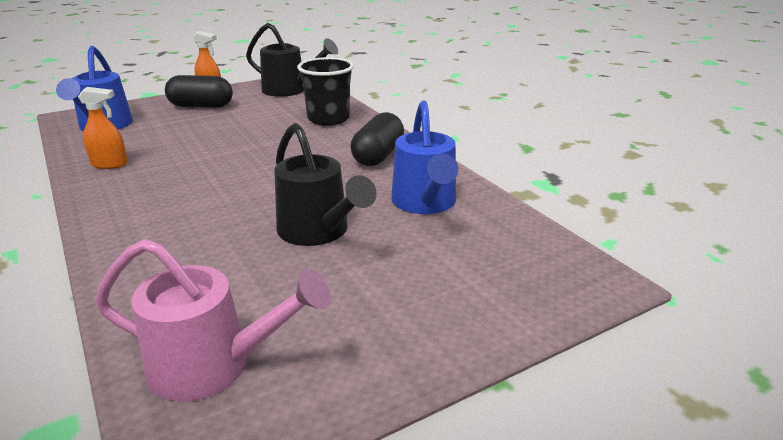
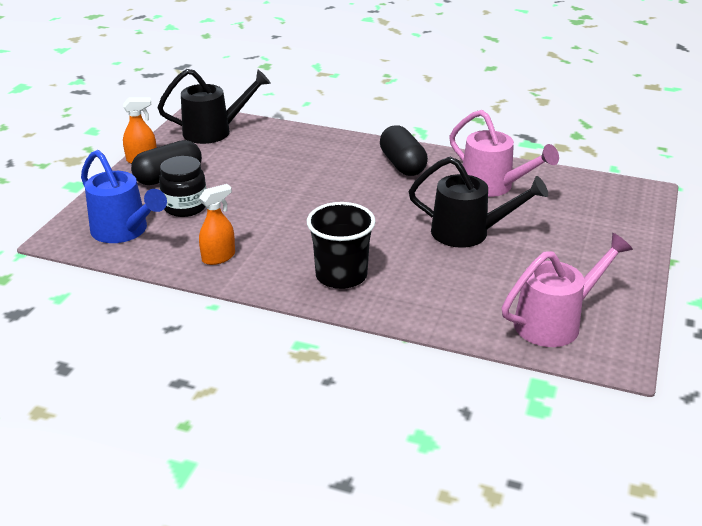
camera: 40 degrees left, 5 degrees up
black cup [297,57,354,126] -> black cup moved to [307,202,376,289]
blue watering can [391,100,458,214] -> pink watering can [449,110,559,197]
none -> black jar [159,156,206,217]

